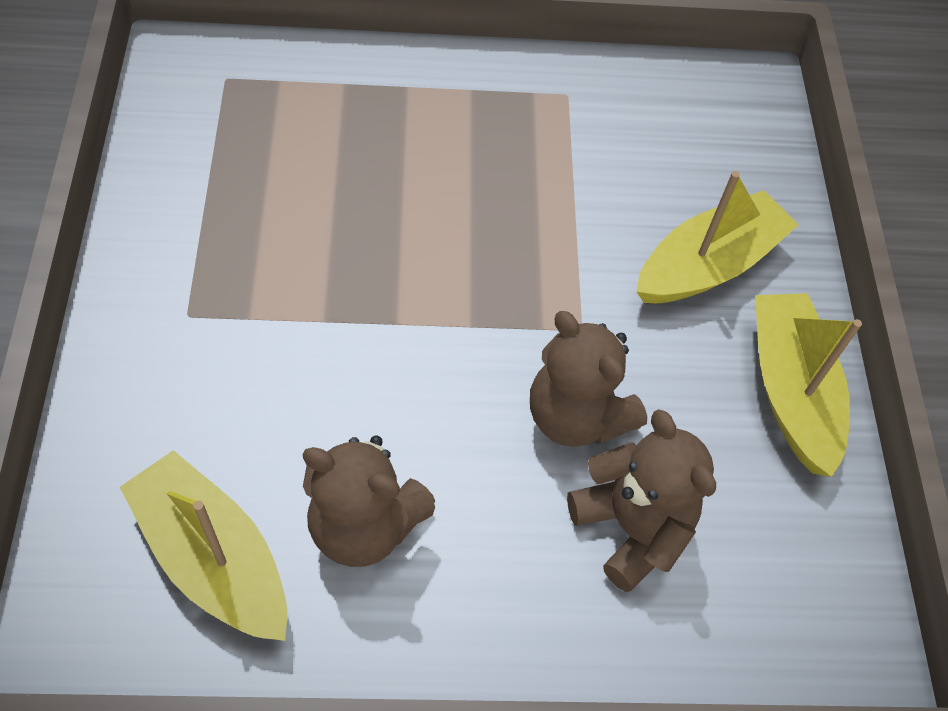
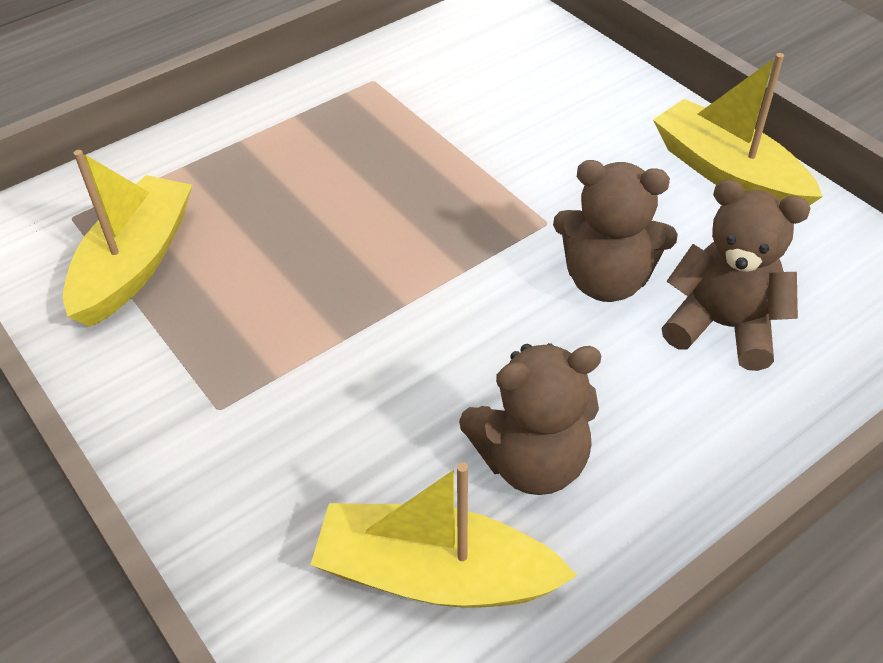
camera: 30 degrees left, 10 degrees down
yellow boat [636,171,799,303] -> yellow boat moved to [63,150,192,327]

